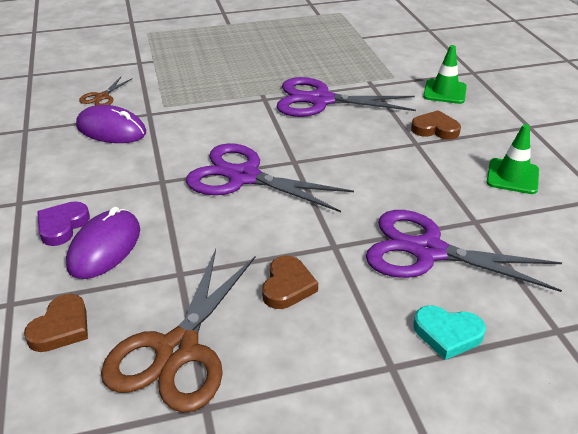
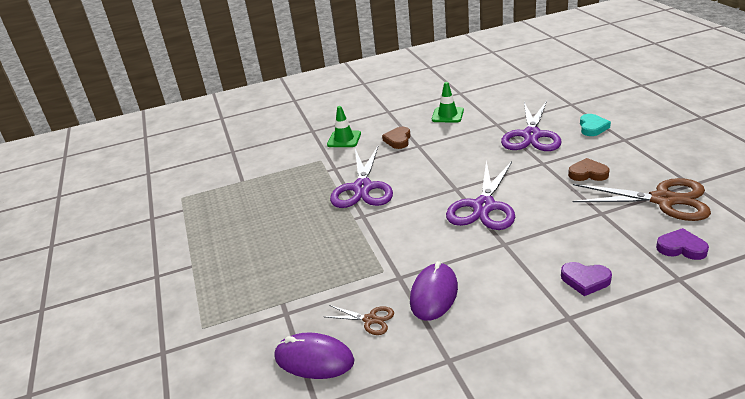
camera: 90 degrees left, 5 degrees down
brown heart [24,294,88,352] -> purple heart [656,228,709,260]
purple mouse [66,207,140,279] -> purple mouse moved to [274,332,354,379]

